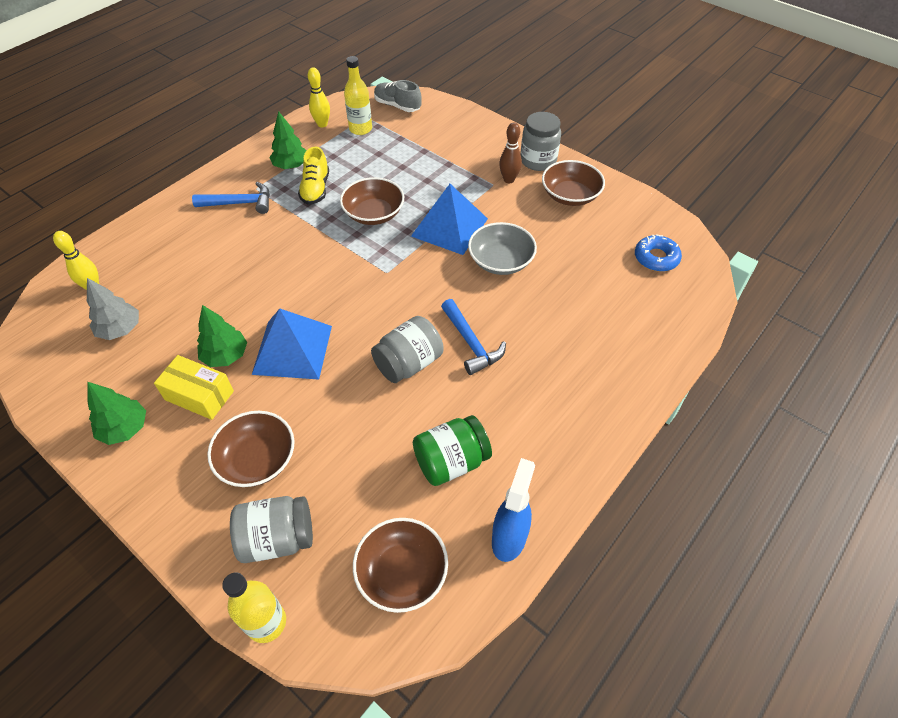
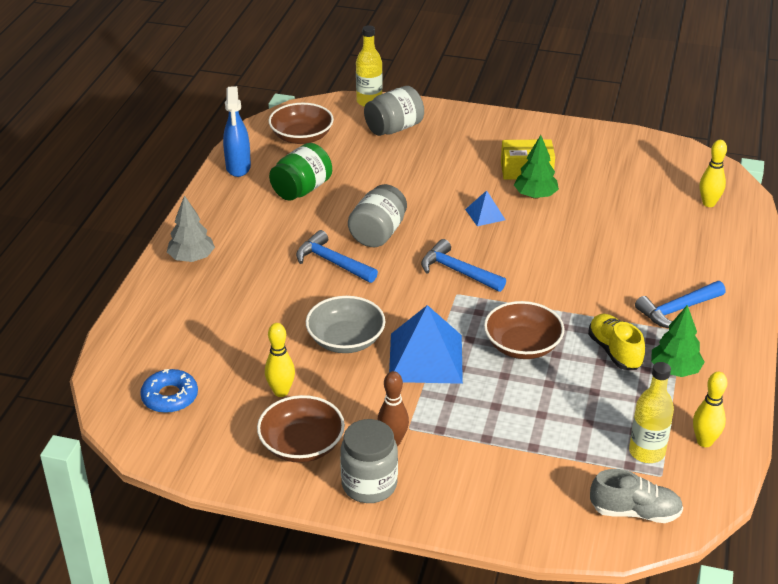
camera: 155 degrees right, 15 degrees down
grey tree [87,278,139,340] -> grey tree moved to [167,195,215,262]
green tree [87,382,146,445] -> none
brown bowl [207,411,295,487] -> none
blue pyramid [252,309,332,380] -> blue pyramid [465,191,505,226], size x0.49
none -> yellow bowling pin [265,323,295,397]
none -> blue hammer [421,239,506,292]

